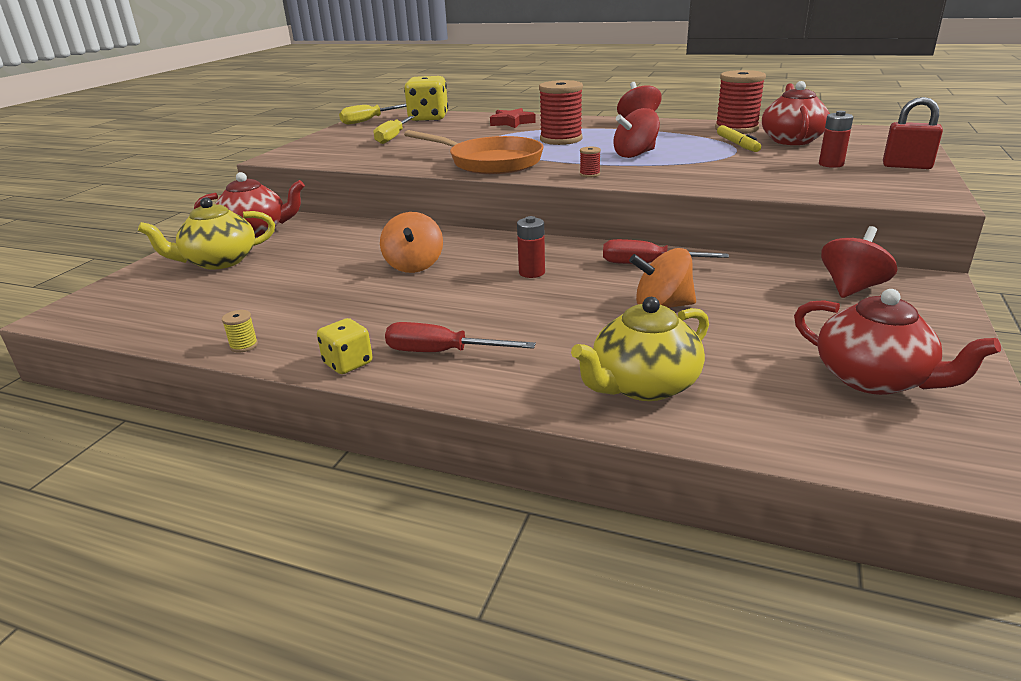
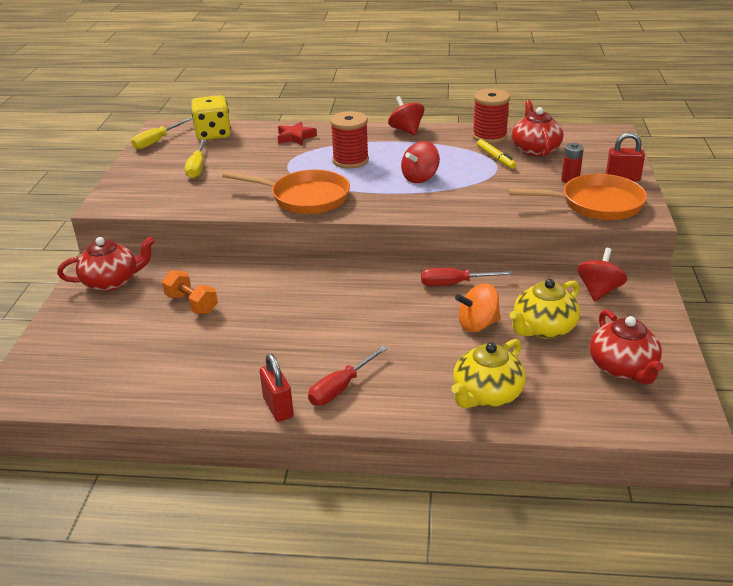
camera: 15 degrees left, 5 degrees up
yellow teapot [138,197,275,270] -> yellow teapot moved to [509,279,580,339]
yellow spool [222,310,258,353] -> none
yellow dice [317,318,373,374] -> red padlock [260,353,294,422]
orange spinning top [380,212,443,273] -> none
red screwdriver [385,322,536,352] -> red screwdriver turned 45 degrees counterclockwise [308,346,388,405]
red battery [517,216,545,278] -> none
red spool [580,147,601,178] -> none
red teapot [794,289,1001,395] -> red teapot turned 45 degrees clockwise [590,310,664,385]
none -> orange dumbbell [162,270,218,314]
none -> orange pan [508,174,647,220]

